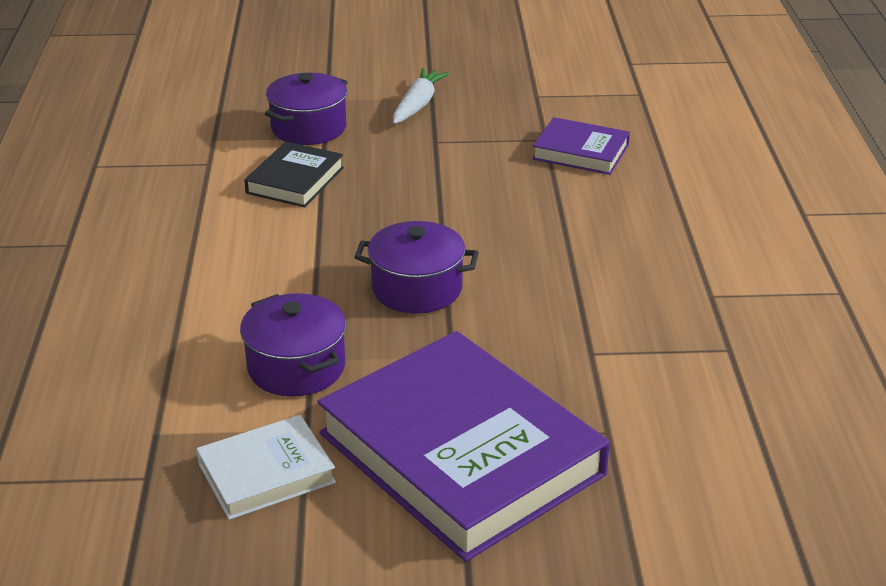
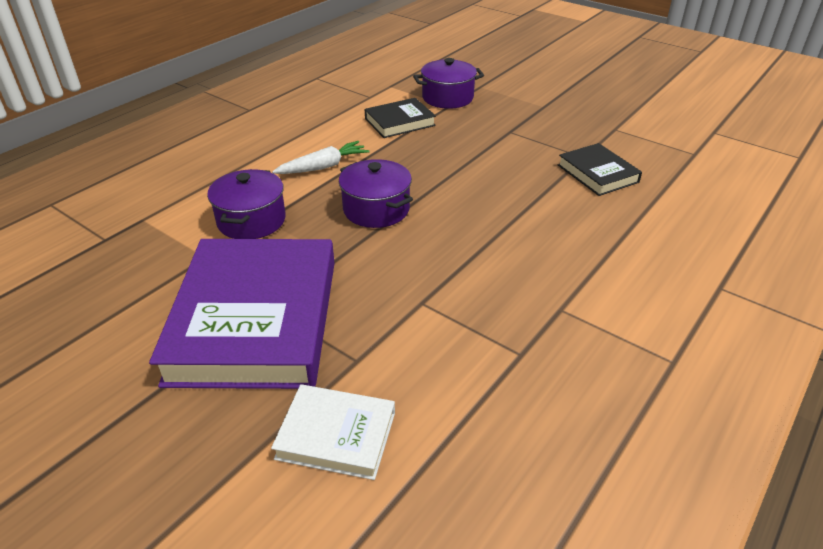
camera: 40 degrees right, 5 degrees up
white book [196,415,336,520] -> white book moved to [271,384,395,480]
white carrot [393,68,450,124] -> white carrot moved to [272,141,370,174]
purple book [532,117,630,175] -> black book [558,143,642,196]

